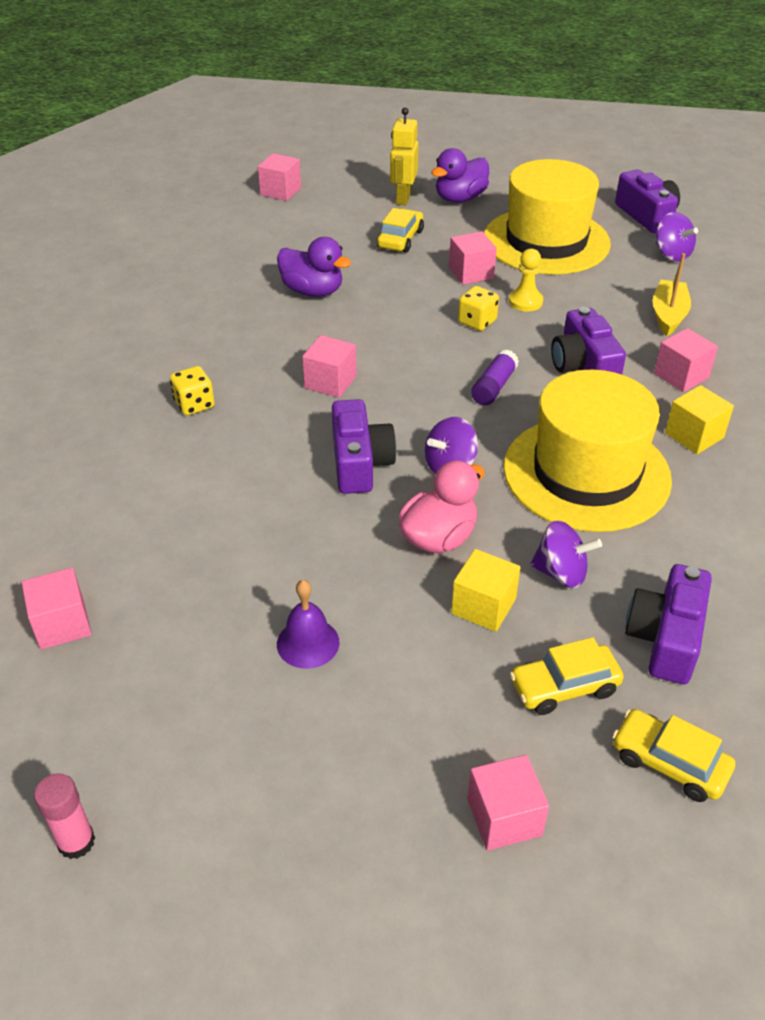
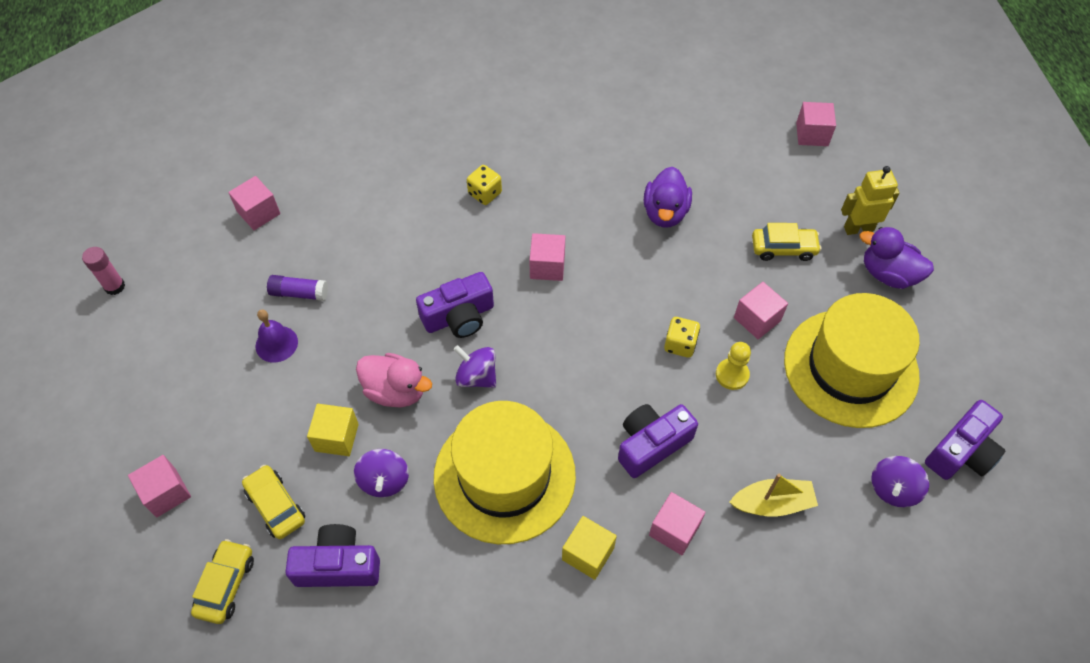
camera: 70 degrees right, 15 degrees up
purple glue stick [471,349,519,405] -> purple glue stick moved to [267,275,328,301]

